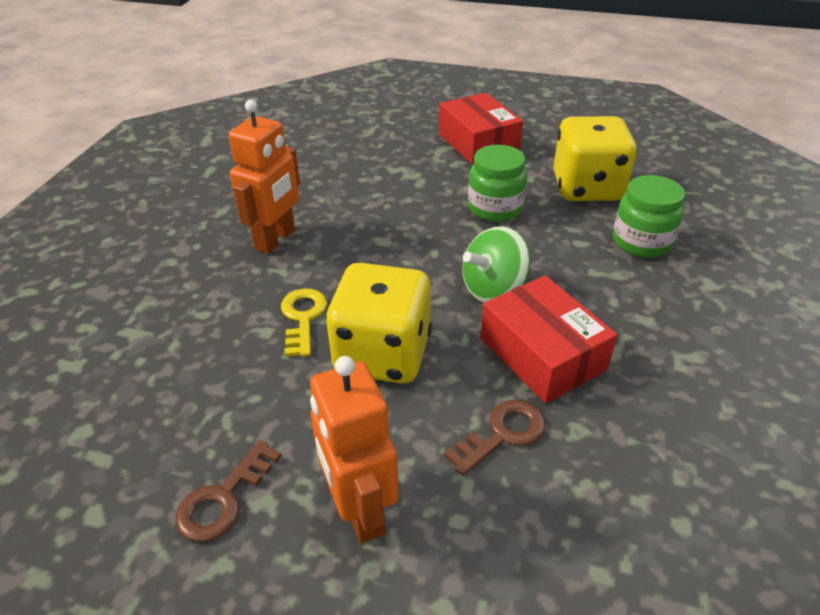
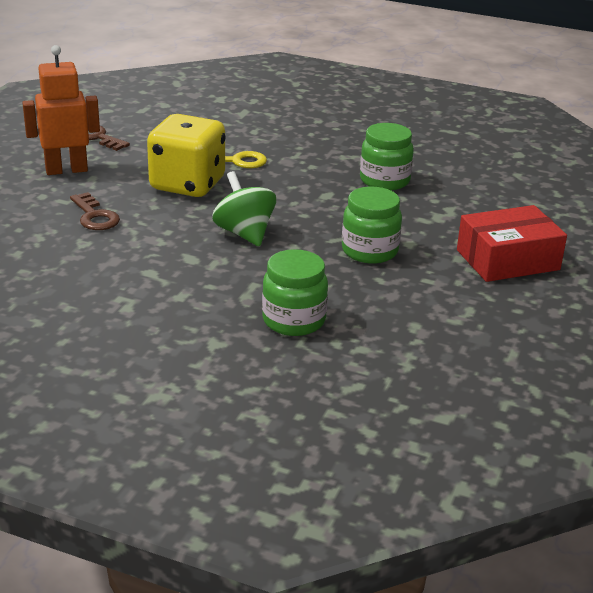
camera: 95 degrees right, 10 degrees down
orange robot [228,100,300,254] -> none
red box [480,275,618,403] -> none
yellow dice [553,116,637,201] -> none
none -> green jar [360,123,414,190]

